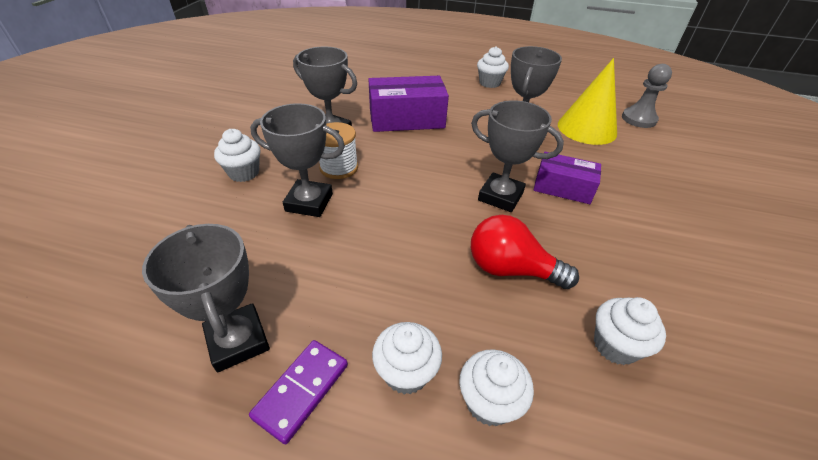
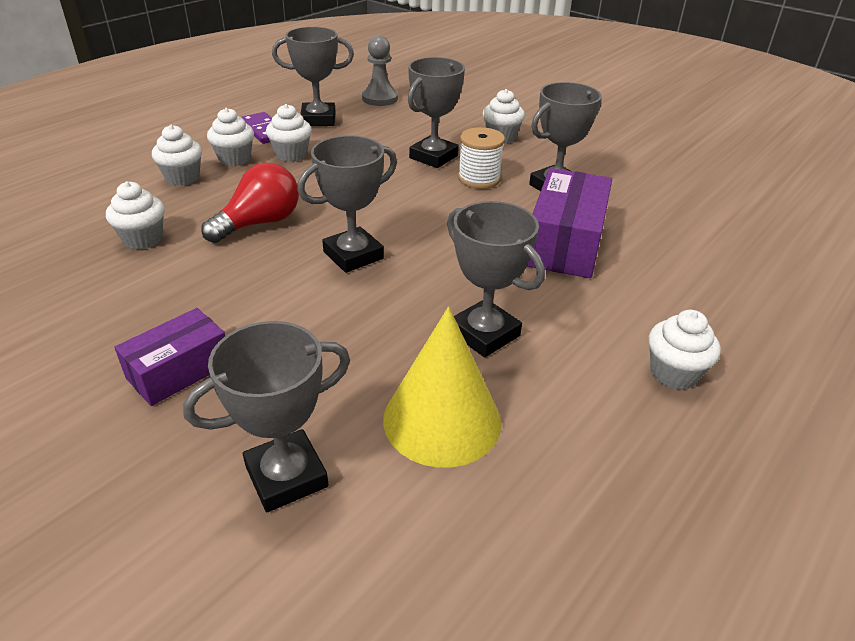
camera: 115 degrees right, 5 degrees down
purple box [533,152,601,204] -> purple box moved to [114,308,225,406]
grey pawn [622,64,672,128] -> grey pawn moved to [362,35,398,106]
none -> grey trophy [183,321,350,512]
none -> white cupcake [266,104,312,162]

